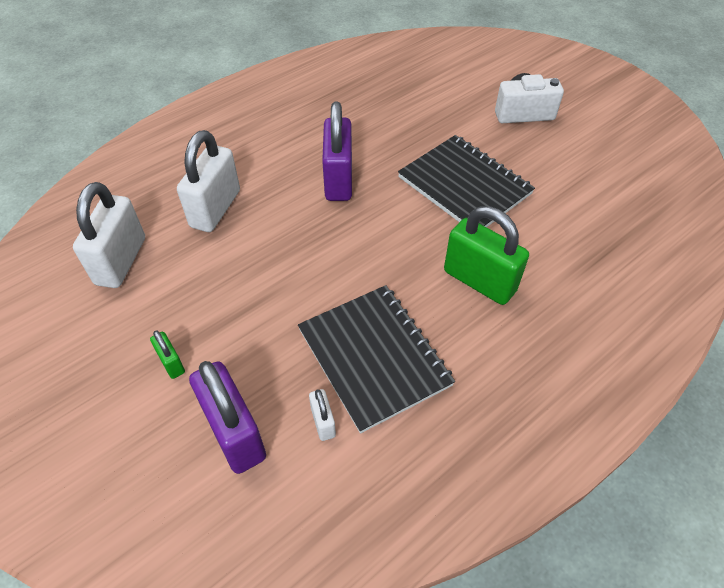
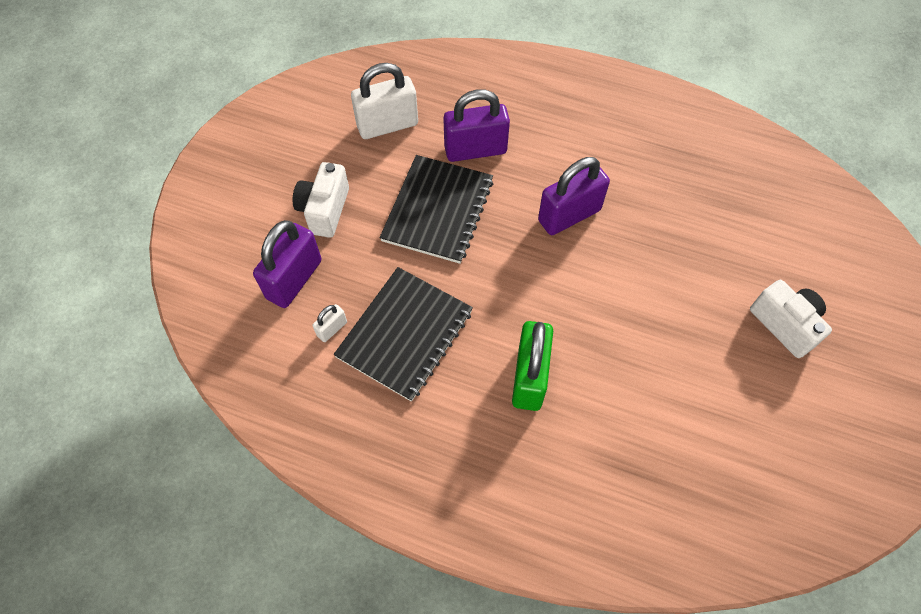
camera: 60 degrees right, 10 degrees up
green padlock [150,330,185,379] -> white camera [293,162,349,238]
white padlock [177,130,240,232] -> purple padlock [443,89,510,162]
black notebook [398,135,535,227] -> black notebook moved to [380,155,493,264]

